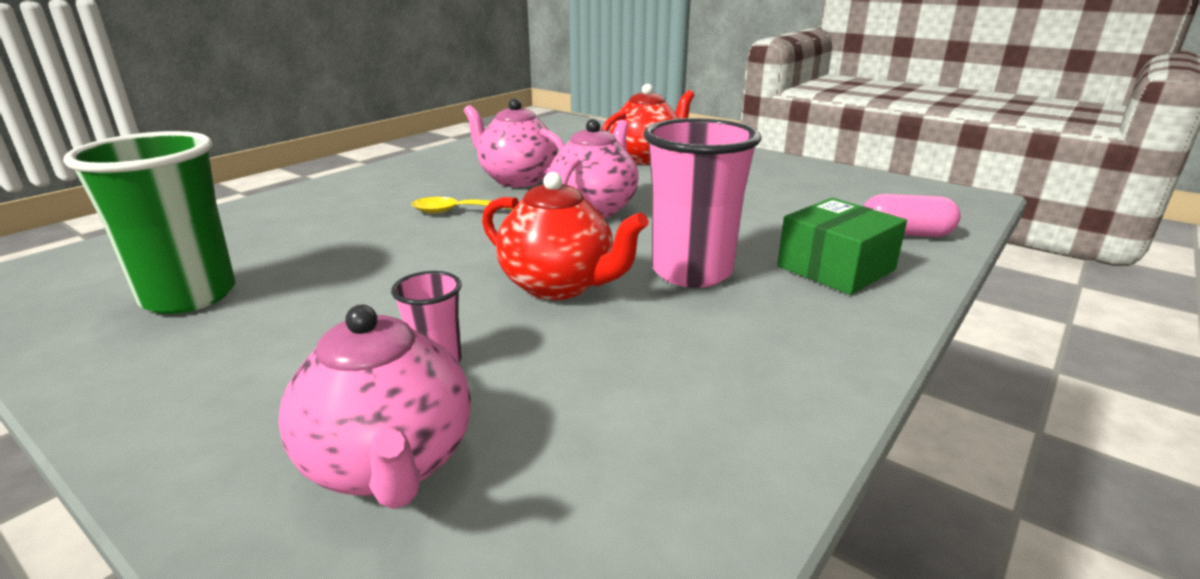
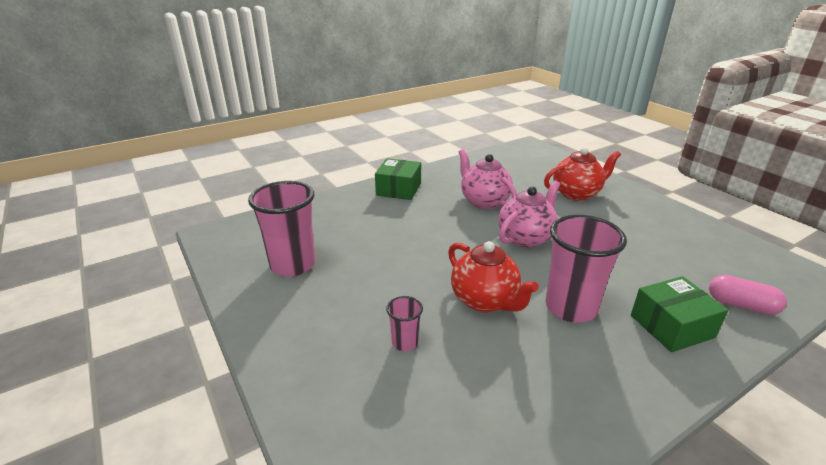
camera: 20 degrees right, 5 degrees up
green cup [63,131,236,314] -> pink cup [248,181,315,277]
pink teapot [278,305,471,509] -> none
yellow spoon [411,197,513,213] -> none
none -> green box [375,158,421,200]

